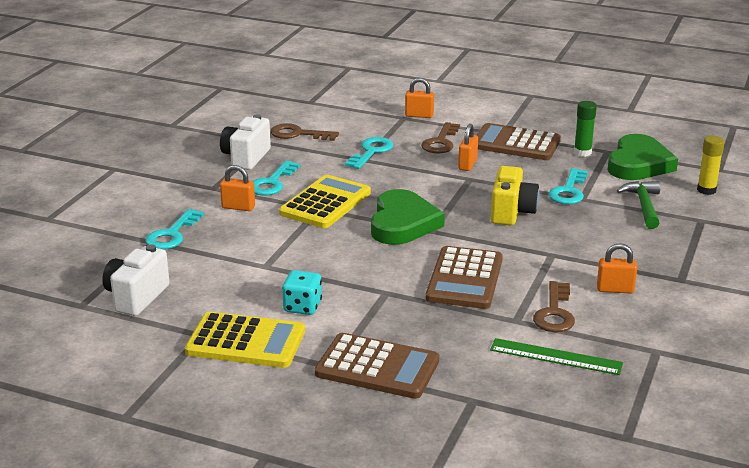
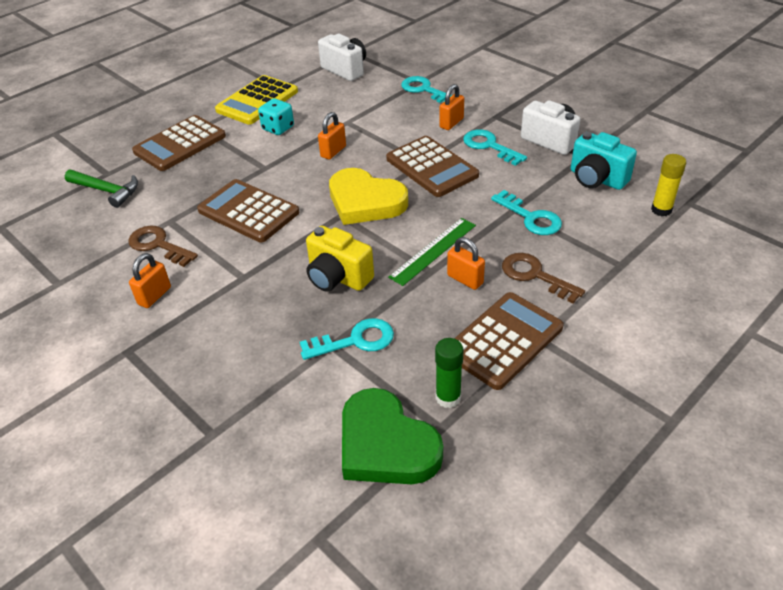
camera: 115 degrees right, 15 degrees up
brown key [271,123,339,141] -> turquoise camera [571,132,637,190]
yellow calculator [279,175,371,228] -> brown calculator [386,136,479,197]
green heart [371,189,445,245] -> yellow heart [329,168,408,225]
orange padlock [405,78,434,118] -> orange padlock moved to [318,112,346,160]
green ruler [490,338,623,375] -> green ruler moved to [388,218,476,286]
turquoise key [549,168,588,204] -> turquoise key turned 120 degrees clockwise [300,318,394,360]
green hammer [616,181,660,229] -> green hammer moved to [65,170,138,208]
yellow glue stick [697,136,725,195] -> yellow glue stick moved to [651,154,686,216]

